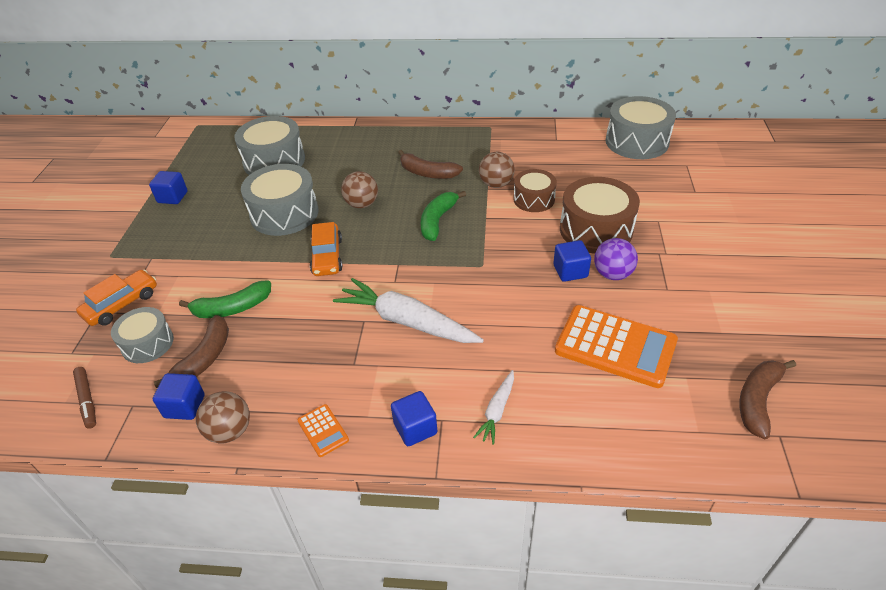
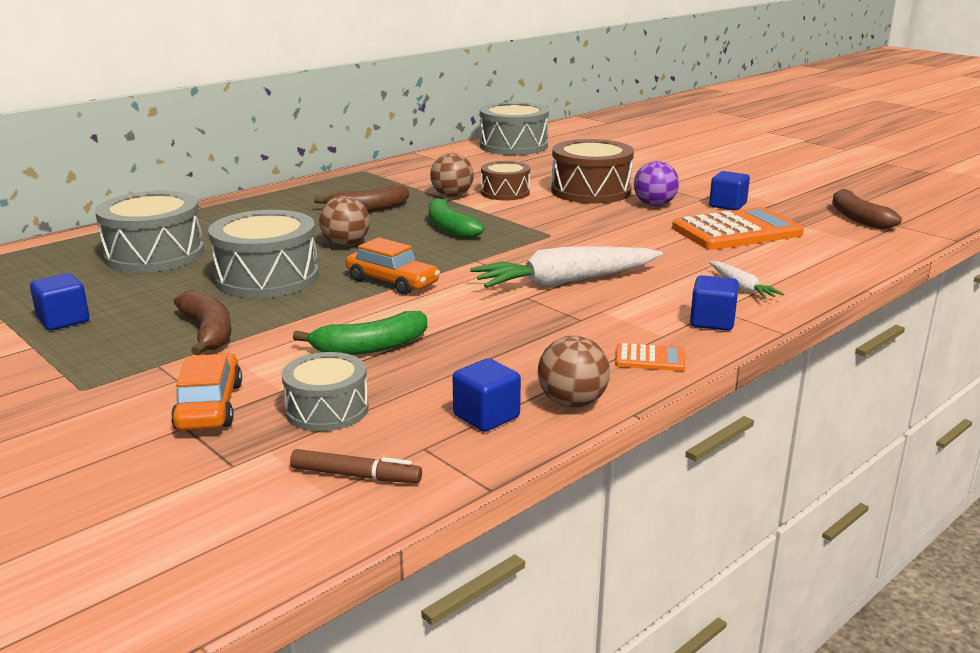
camera: 50 degrees left, 20 degrees down
brown banana [154,315,229,388] -> brown banana moved to [174,290,231,355]
green banana [179,280,271,318] -> green banana turned 45 degrees clockwise [293,311,427,355]
blue cube [553,240,591,282] -> blue cube moved to [709,171,750,210]

